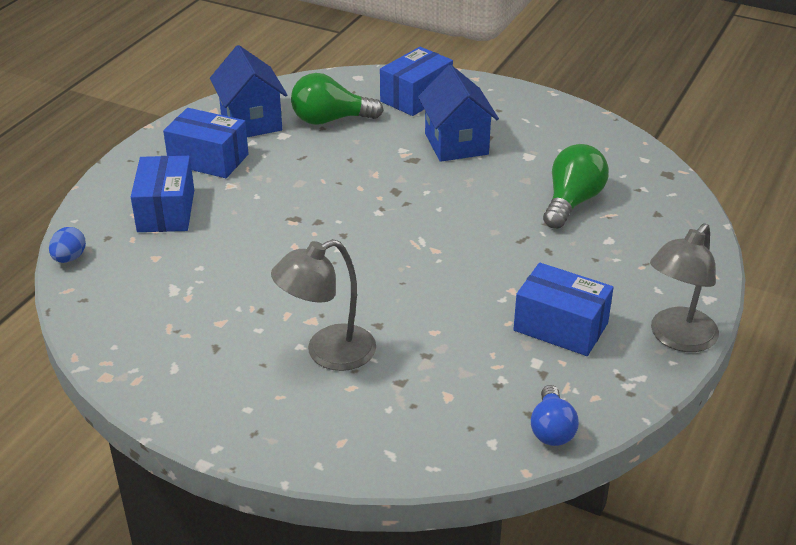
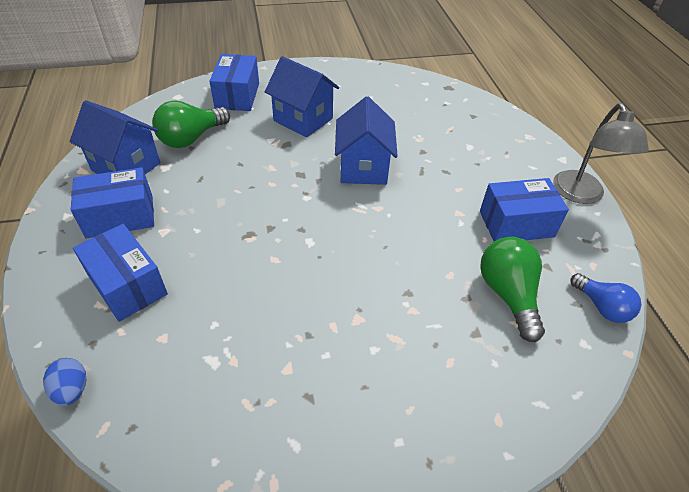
camera: 40 degrees left, 10 degrees up
grey lamp [271,239,376,371] -> none
green light bulb [543,144,609,229] -> green light bulb moved to [480,237,545,342]
none -> blue house [335,96,398,185]

